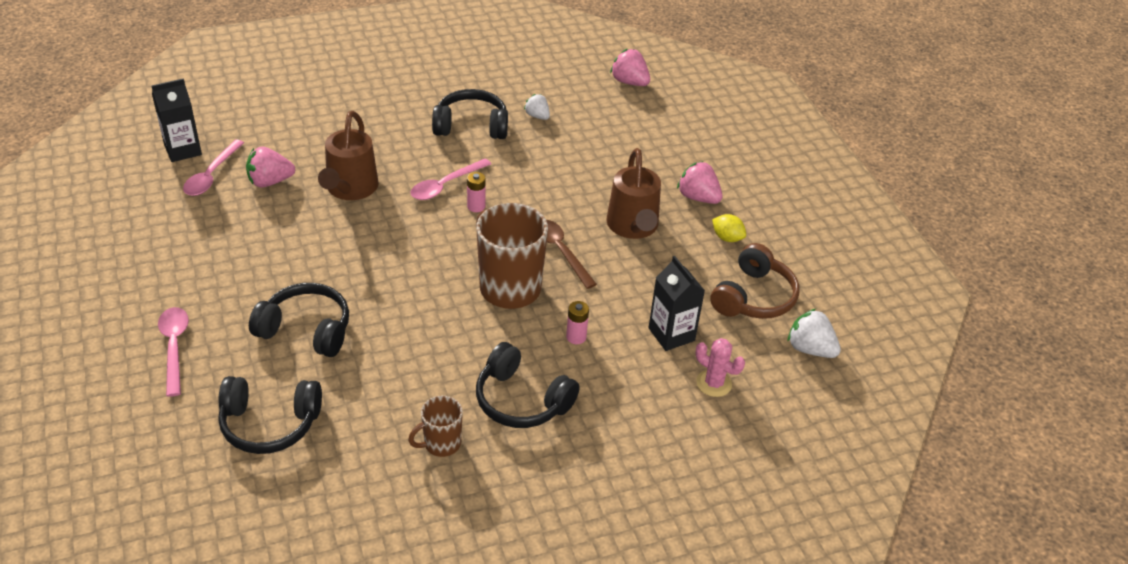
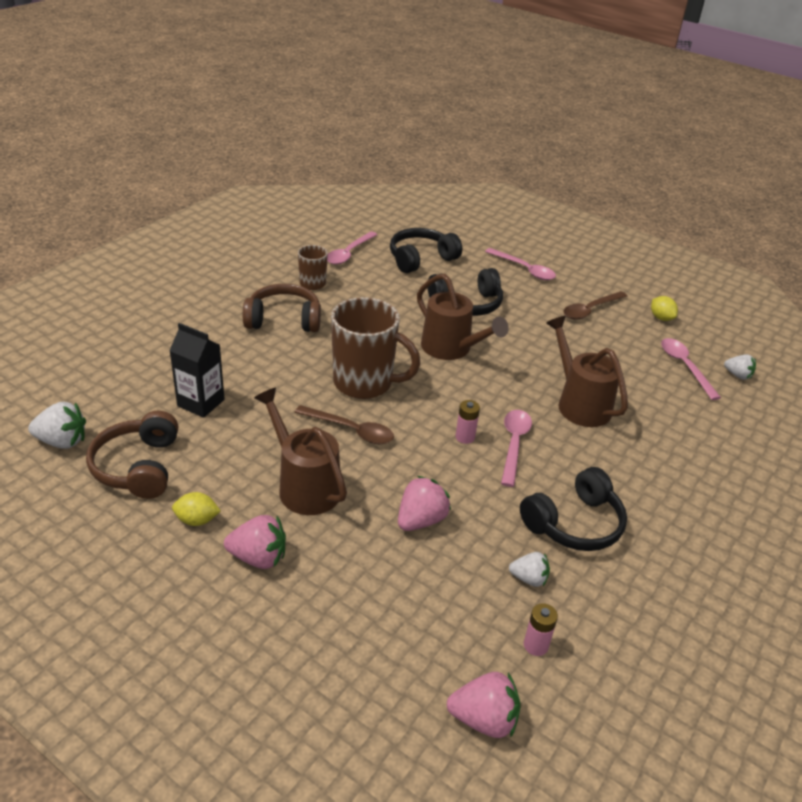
camera: 145 degrees right, 5 degrees down
black carton [151,78,202,162] -> white strawberry [724,354,756,380]
pink strawberry [246,147,295,187] -> pink strawberry moved to [398,476,451,531]
black headphones [476,342,580,428] -> brown headphones [243,284,321,332]
pink battery [566,301,589,344] -> pink battery moved to [524,603,558,656]
pink cactus [696,338,745,397] -> none
none -> pink spoon [327,231,378,264]
none -> brown watering can [417,274,509,360]
none -> brown spoon [563,291,627,319]
none -> yellow lemon [651,296,678,321]

